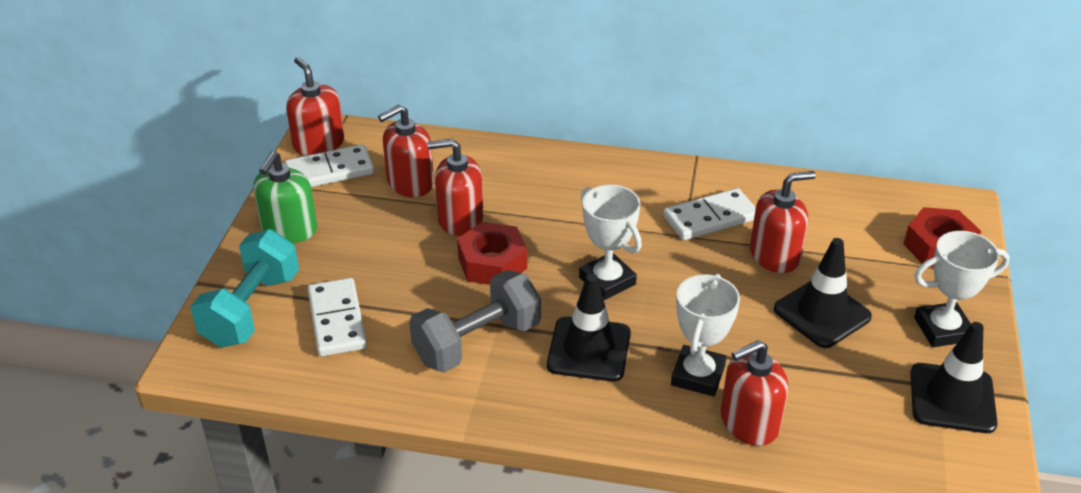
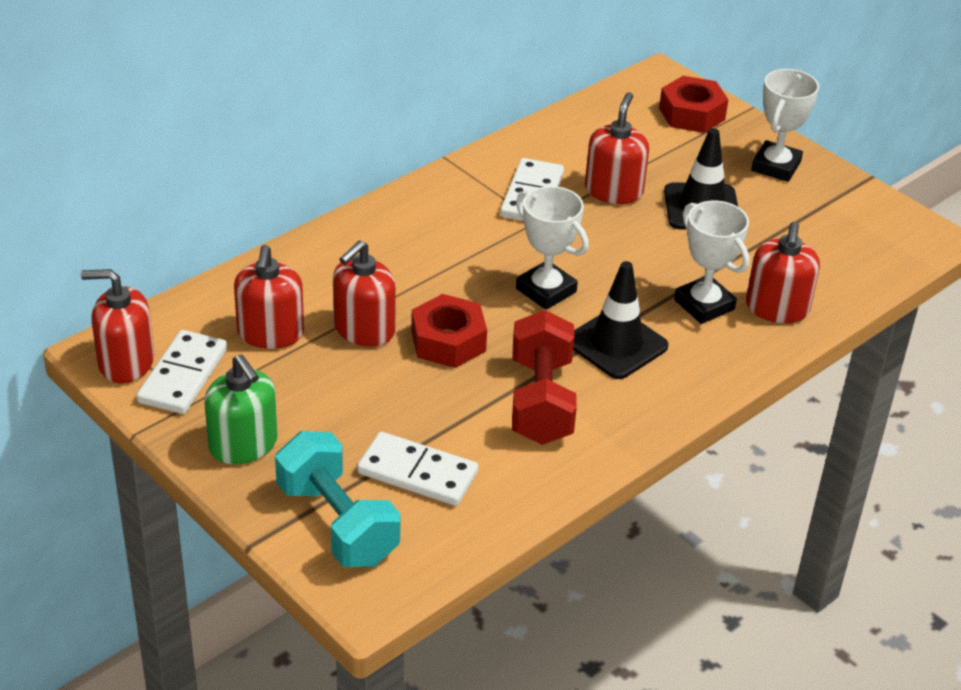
camera: 55 degrees left, 0 degrees up
grey dumbbell [409,270,541,373] -> red dumbbell [512,310,577,445]
white trophy [579,185,642,300] -> white trophy turned 45 degrees clockwise [516,186,589,310]
black traffic cone [910,322,998,433] -> none

